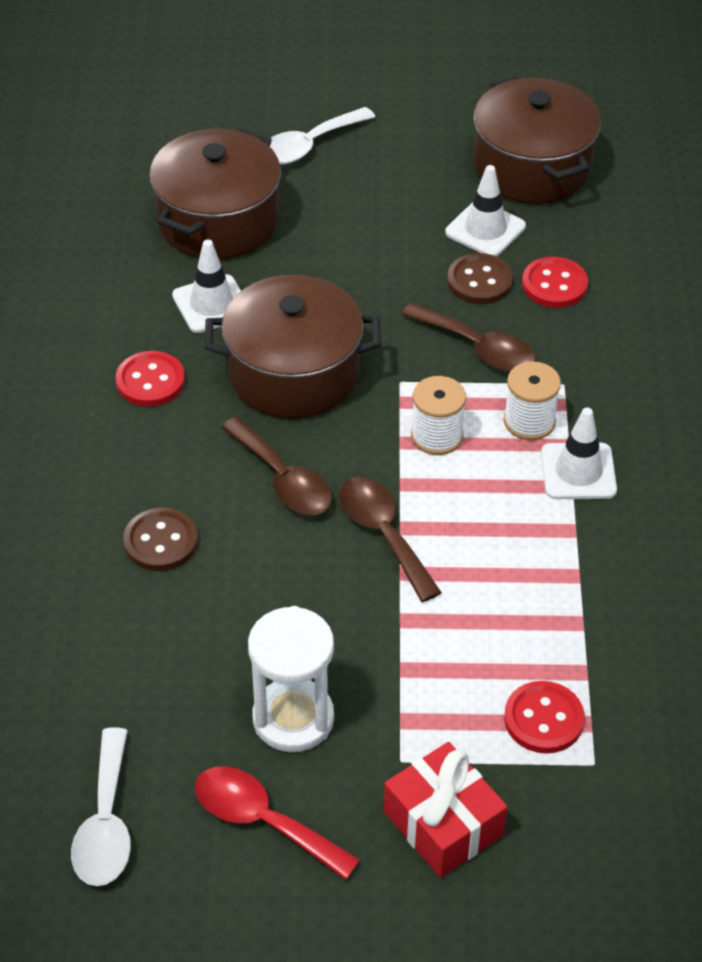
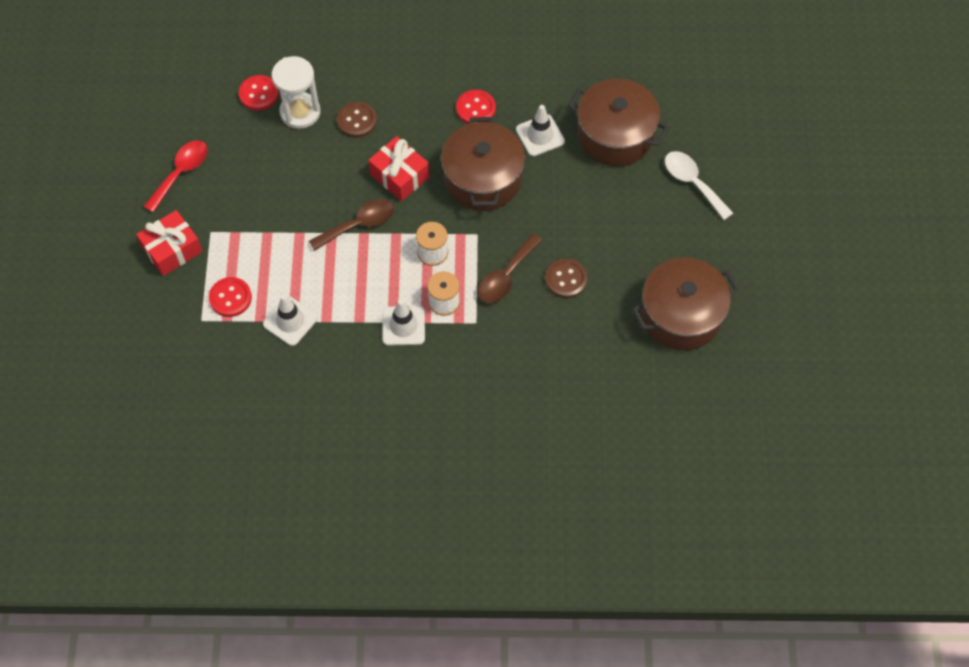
camera: 90 degrees right, 15 degrees up
white spoon [71,727,131,886] -> none
brown spoon [221,417,332,515] -> red gift [368,136,430,201]
white hourglass [248,606,334,752] -> white hourglass moved to [272,56,320,129]
white traffic cone [445,165,526,257] -> white traffic cone moved to [263,295,318,346]
red button [522,257,588,308] -> red button moved to [239,75,279,111]

